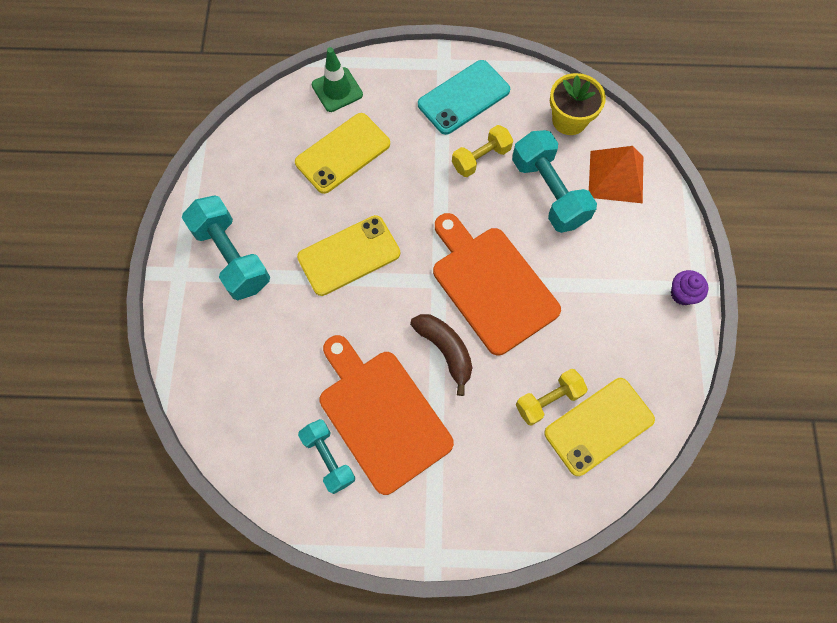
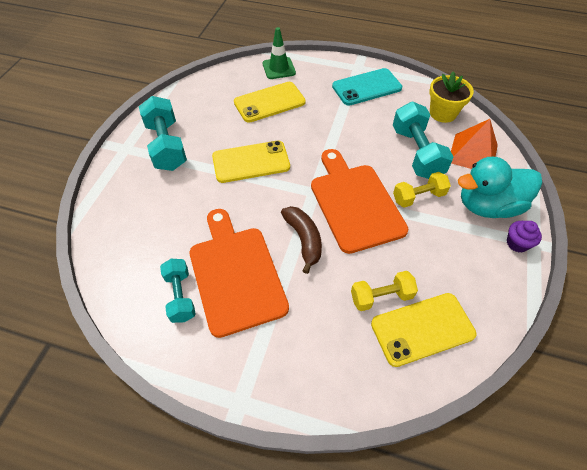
camera: 15 degrees right, 15 degrees down
yellow dumbbell [452,125,513,177] -> yellow dumbbell moved to [393,172,451,208]
none -> turquoise duck [458,157,542,218]

